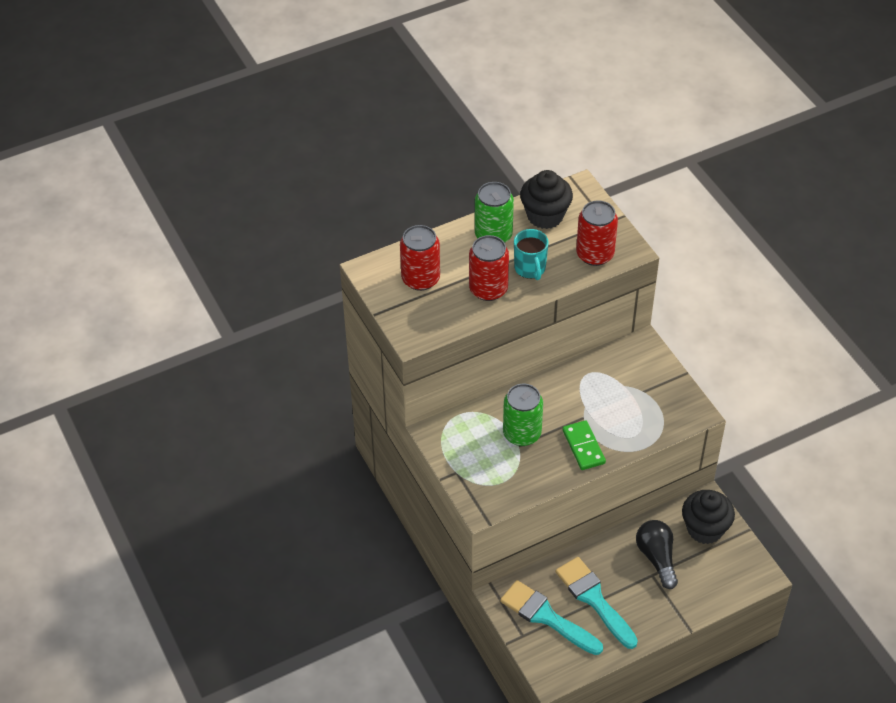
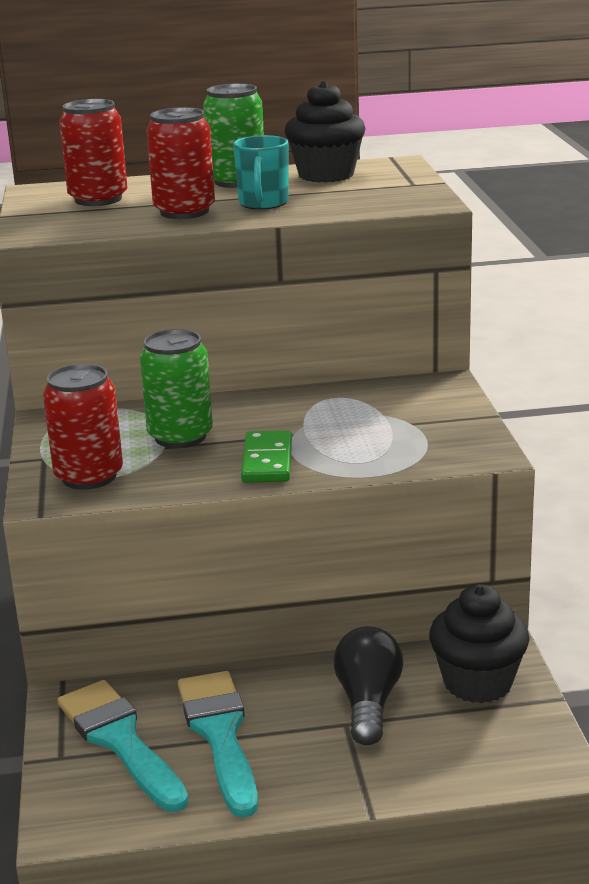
camera: 20 degrees right, 25 degrees down
red can [576,201,618,266] -> red can moved to [43,364,123,490]

